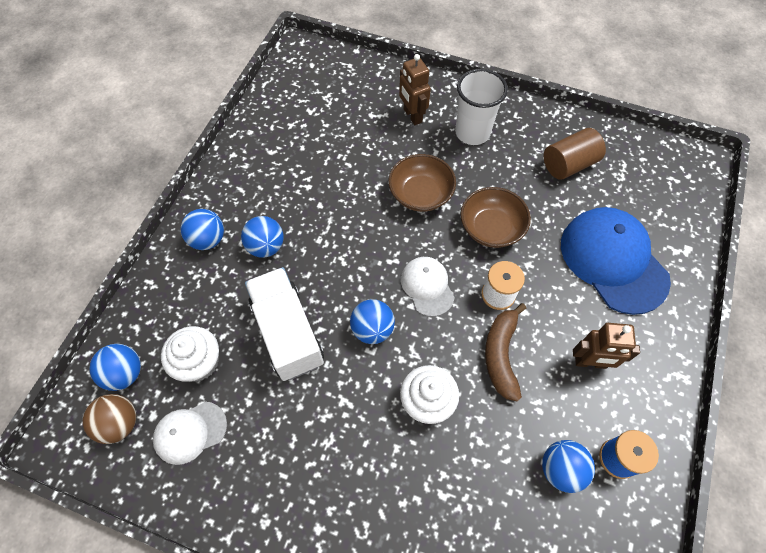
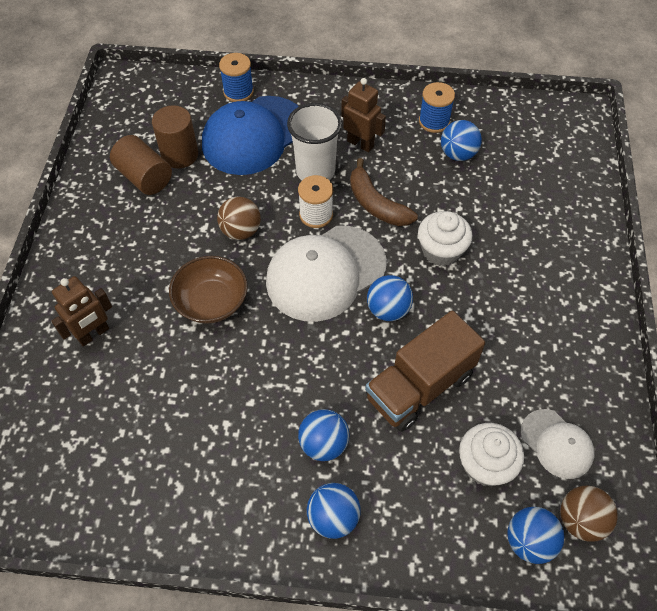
camera: 105 degrees left, 5 degrees down
white truck [245,267,324,381] -> brown truck [365,311,485,432]
white cap [401,257,455,317] -> white cap [266,226,387,322], size x1.87
white cup [455,69,508,145] -> white cup moved to [287,103,342,180]
brown bowl [461,187,531,248] -> brown ball [217,197,261,240]
brown banana [485,303,526,402] -> brown banana turned 60 degrees clockwise [350,158,418,226]
brown robot [573,323,640,369] -> brown robot turned 45 degrees counterclockwise [341,78,386,153]
none -> brown cylinder [152,105,198,169]
none -> blue spool [219,53,254,102]

